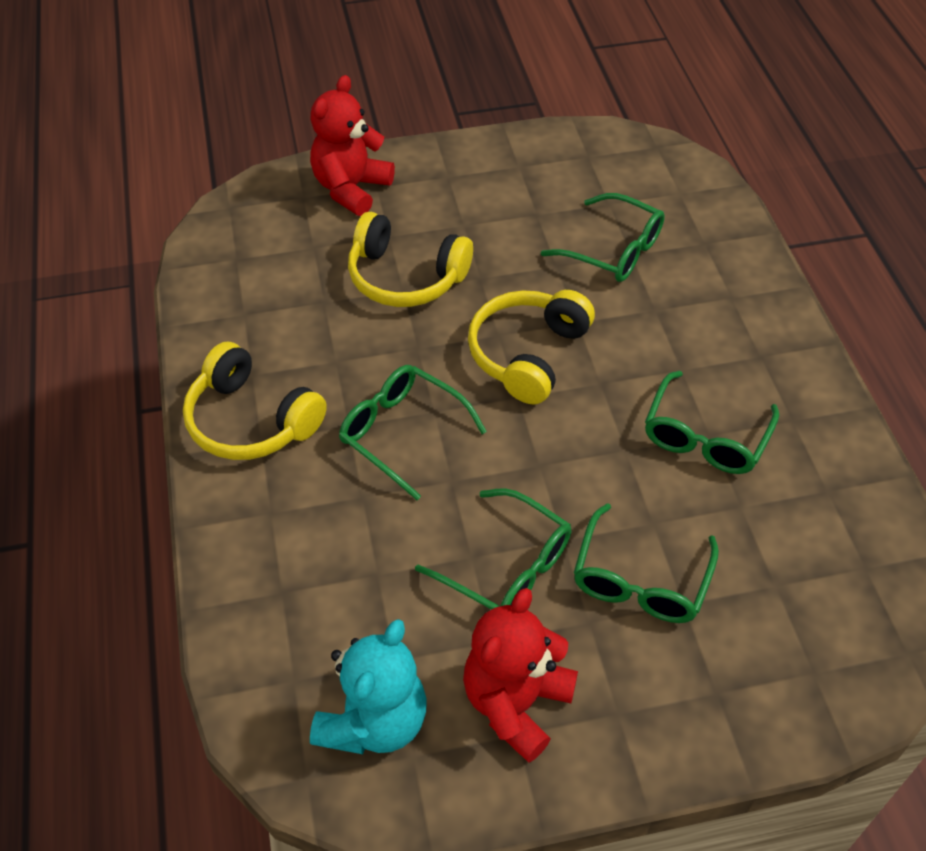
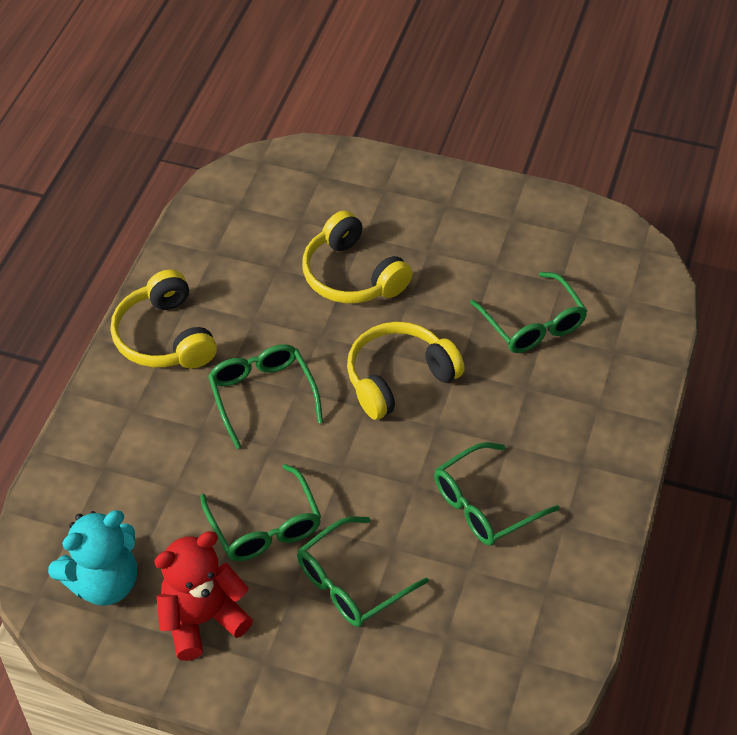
camera: 30 degrees right, 0 degrees up
red teddy bear [310,75,395,216] -> none

